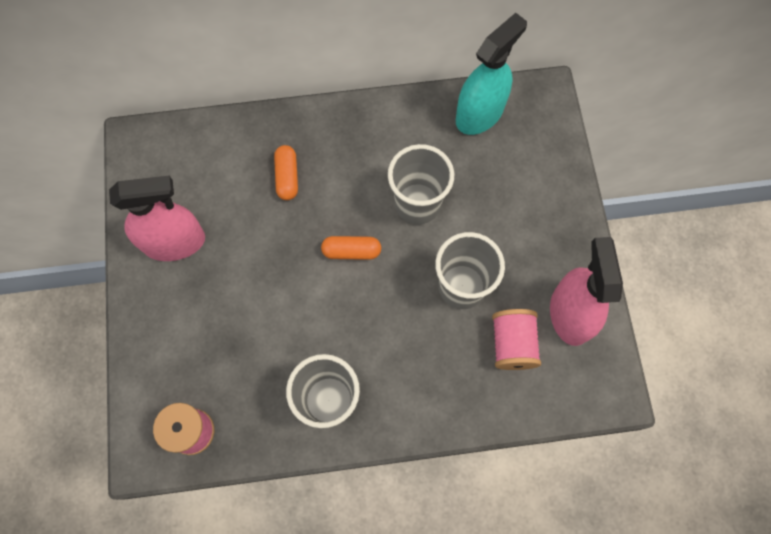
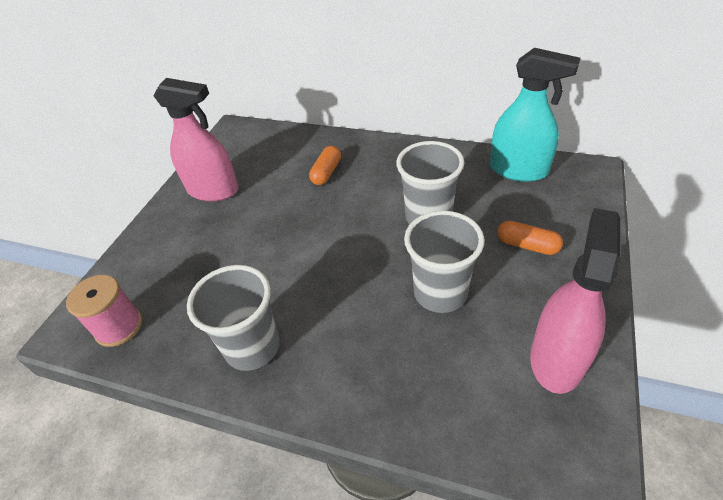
camera: 30 degrees right, 25 degrees down
orange capsule [321,236,381,260] -> orange capsule moved to [497,221,563,255]
turquoise spray bottle [456,13,527,135] -> turquoise spray bottle turned 45 degrees clockwise [490,48,580,182]
pink spool [492,309,541,370] -> none

